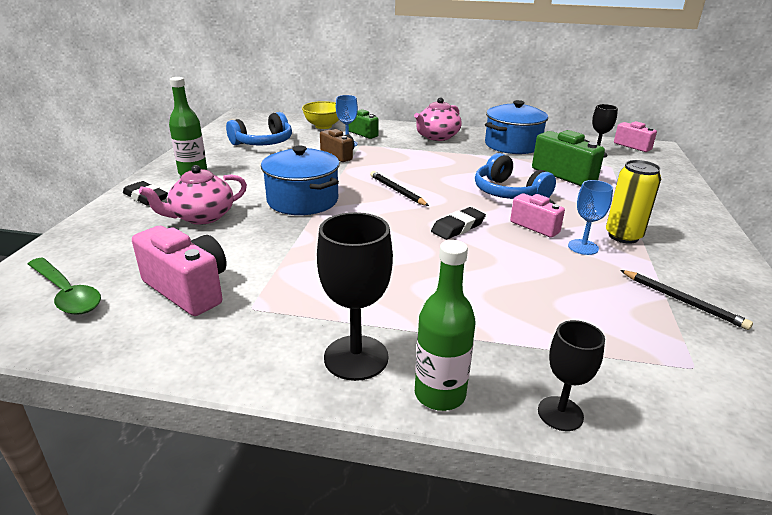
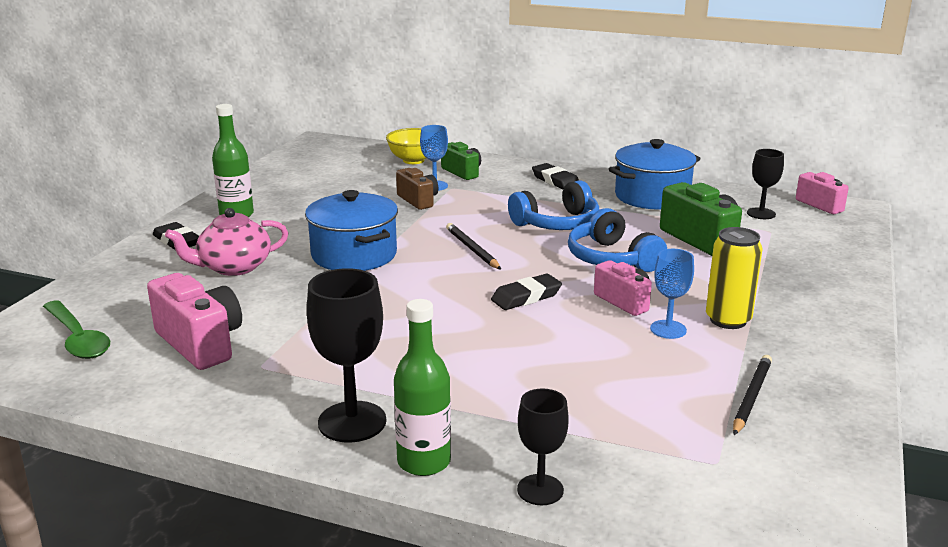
camera: 10 degrees right, 5 degrees down
blue headphones [226,112,292,145] -> blue headphones moved to [508,180,600,230]
pink teapot [414,97,462,141] -> black eraser [532,163,579,189]
black pencil [620,270,753,330] -> black pencil turned 120 degrees counterclockwise [733,355,772,435]

